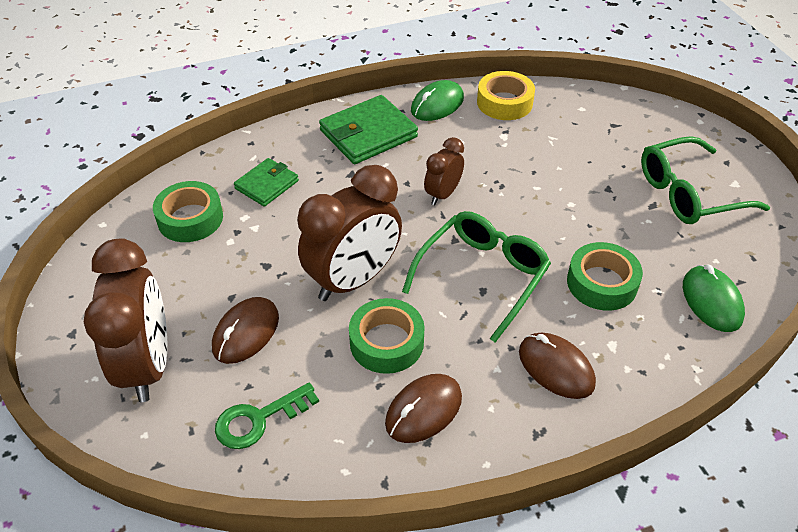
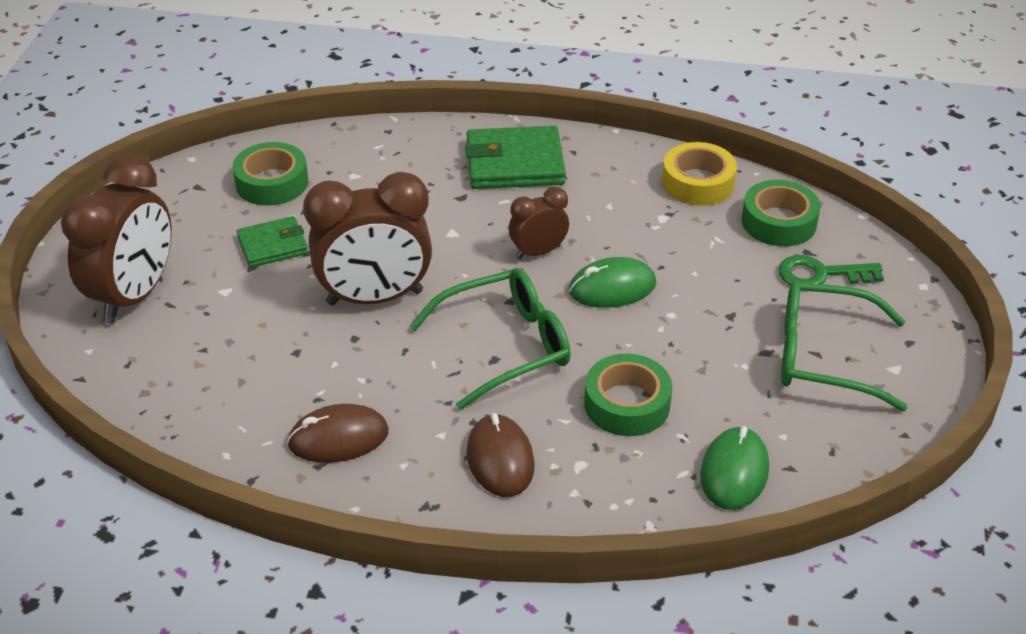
camera: 30 degrees right, 5 degrees down
brown mouse [212,297,279,364] -> none
green key [215,382,319,449] -> green key moved to [778,255,884,285]
green wallet [234,158,299,207] -> green wallet moved to [237,216,308,268]
green tape [349,298,425,374] -> green tape moved to [742,180,820,246]
green mouse [411,80,464,121] -> green mouse moved to [569,257,656,308]

